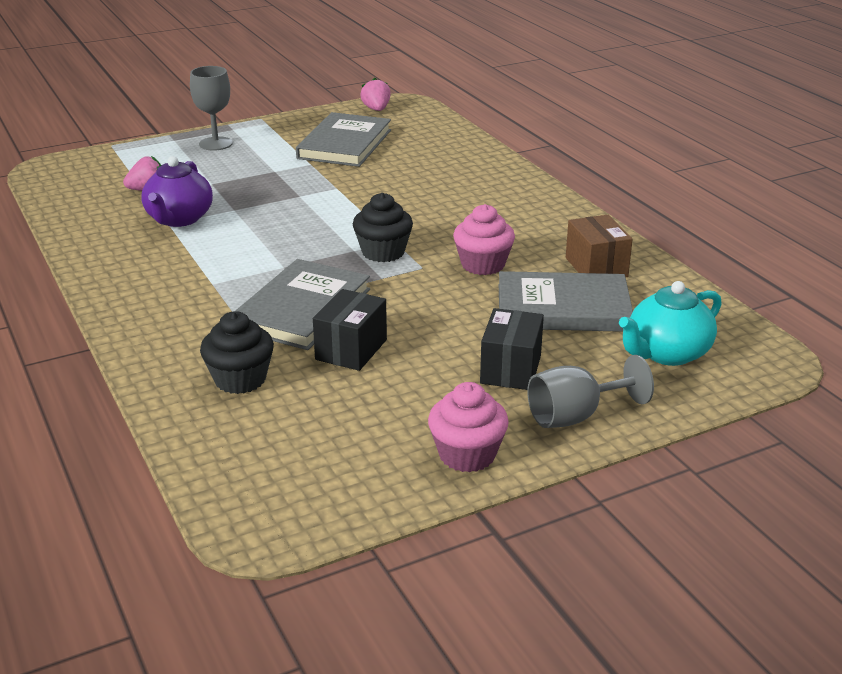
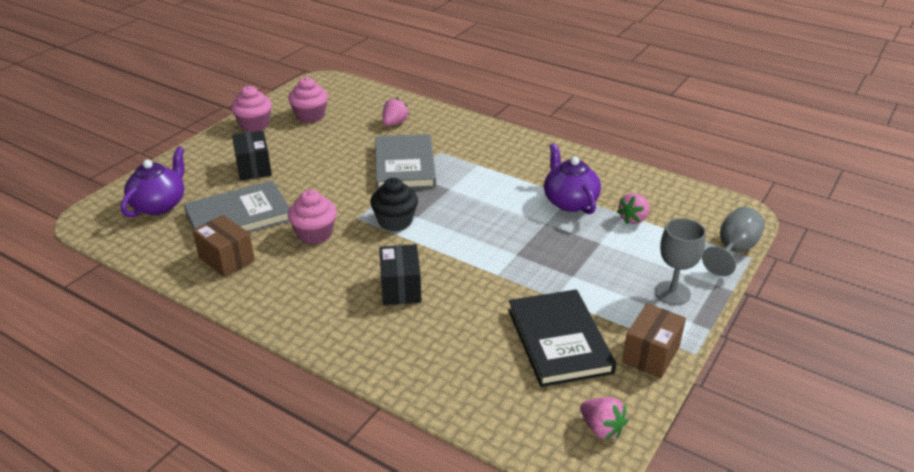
camera: 150 degrees right, 5 degrees up
black cupcake [200,311,274,394] -> pink strawberry [382,97,410,126]
grey book [296,112,391,167] -> black book [508,289,616,387]
black box [313,289,387,371] -> black box moved to [379,244,421,305]
grey goblet [527,355,654,428] -> grey goblet moved to [702,207,765,276]
turquoise teapot [619,281,722,366] -> purple teapot [121,147,185,217]
none -> pink cupcake [288,77,328,123]
none -> brown box [622,303,686,378]

